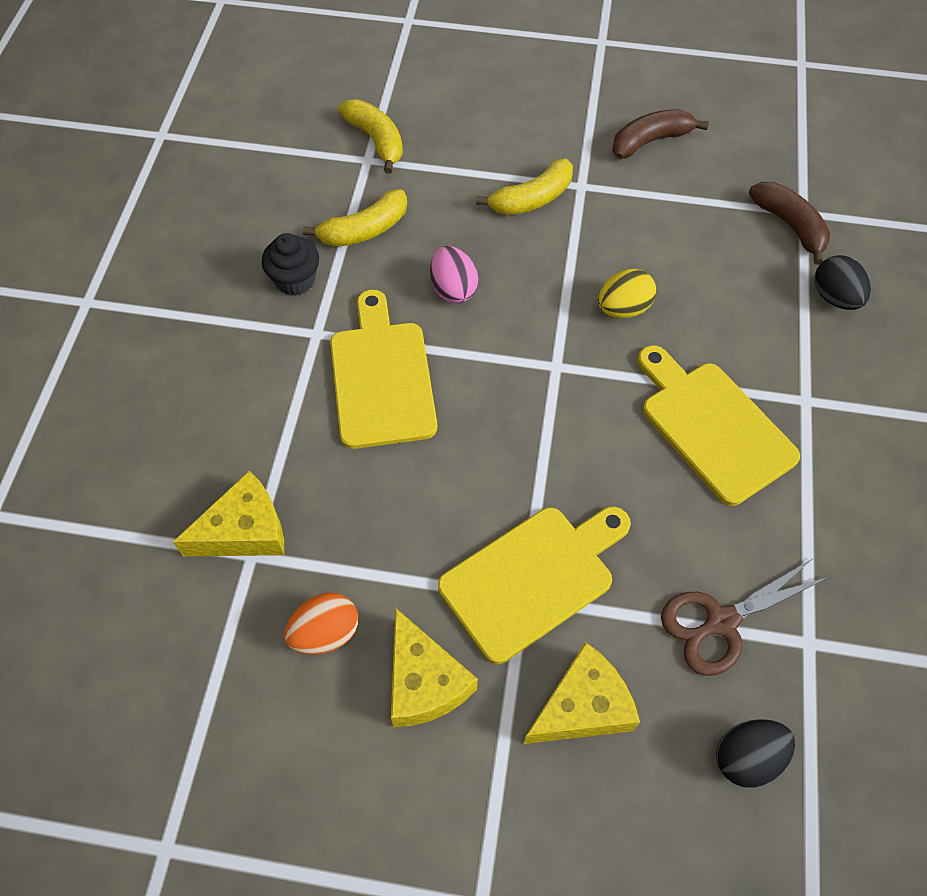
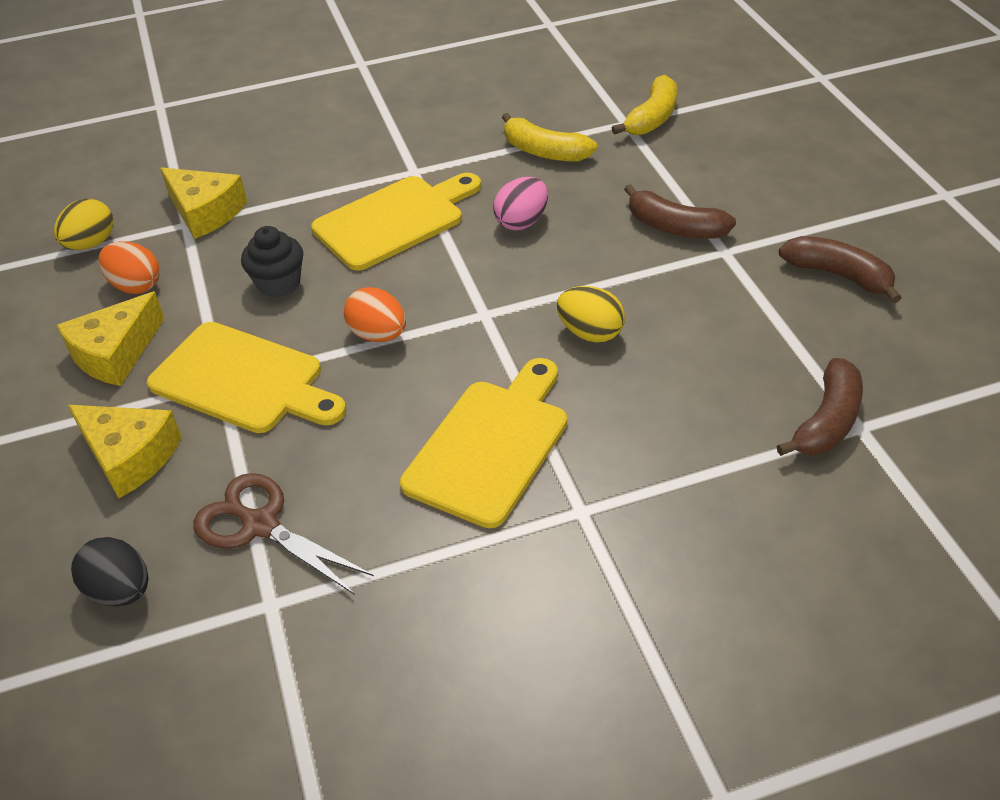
camera: 65 degrees right, 15 degrees down
black cupcake [262,233,319,296] -> black cupcake moved to [241,226,303,298]
yellow banana [476,158,573,215] -> brown banana [624,184,736,239]
black egg [814,255,871,310] -> none
none -> yellow egg [54,198,113,250]
none -> orange egg [344,287,406,342]

